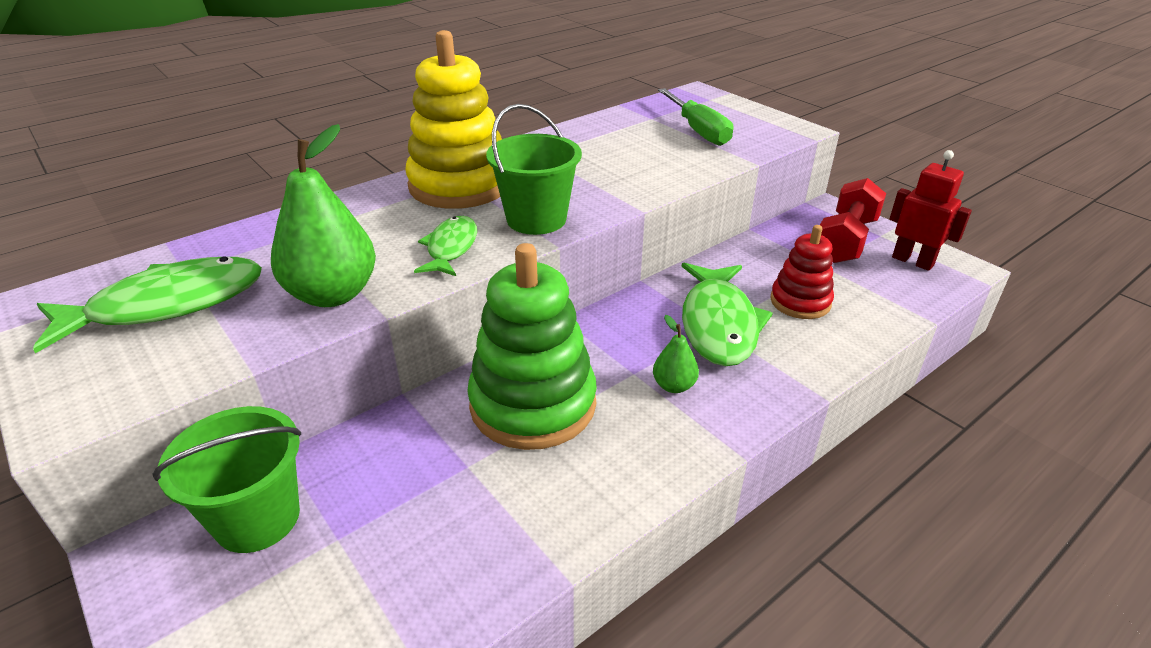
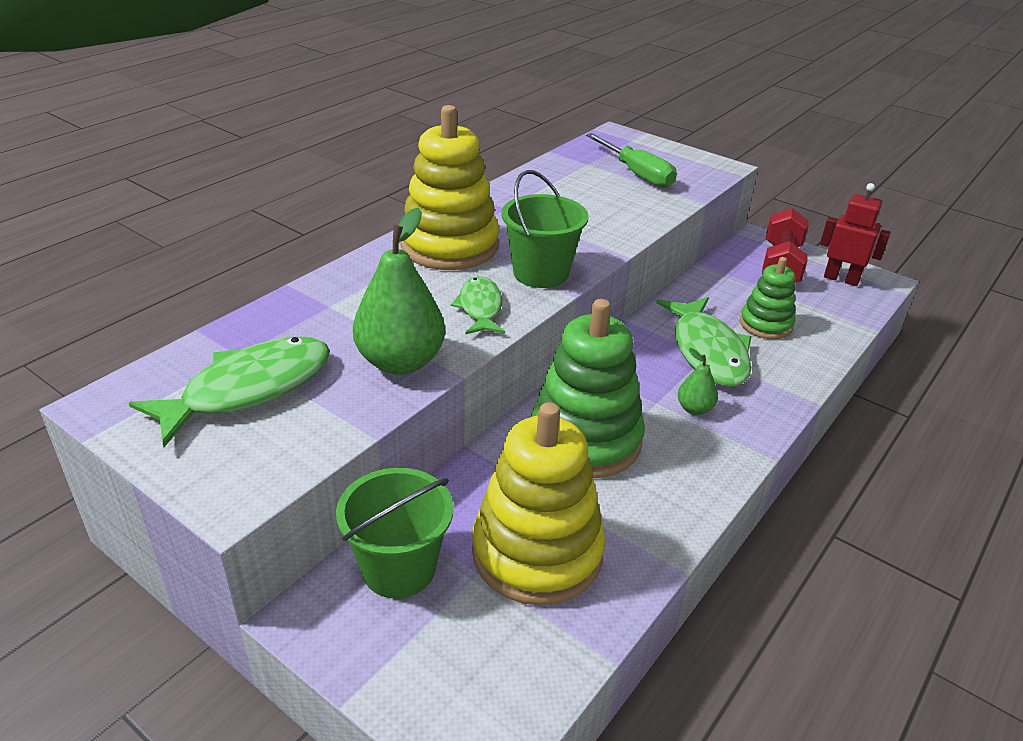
camera: 15 degrees left, 0 degrees up
red stacking toy [770,225,834,319] -> green stacking toy [740,257,795,339]
none -> yellow stacking toy [472,402,606,606]

